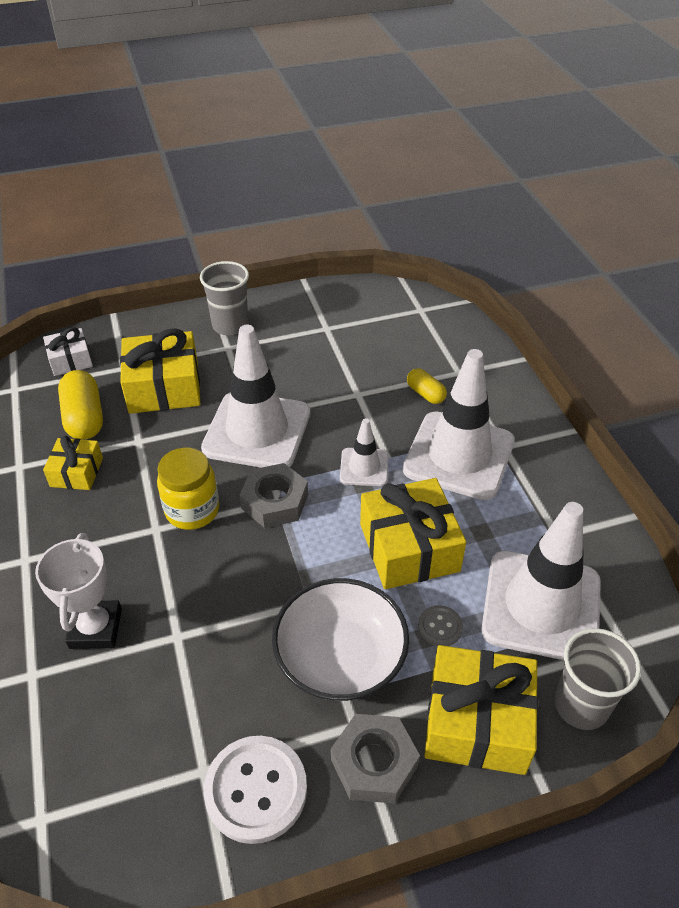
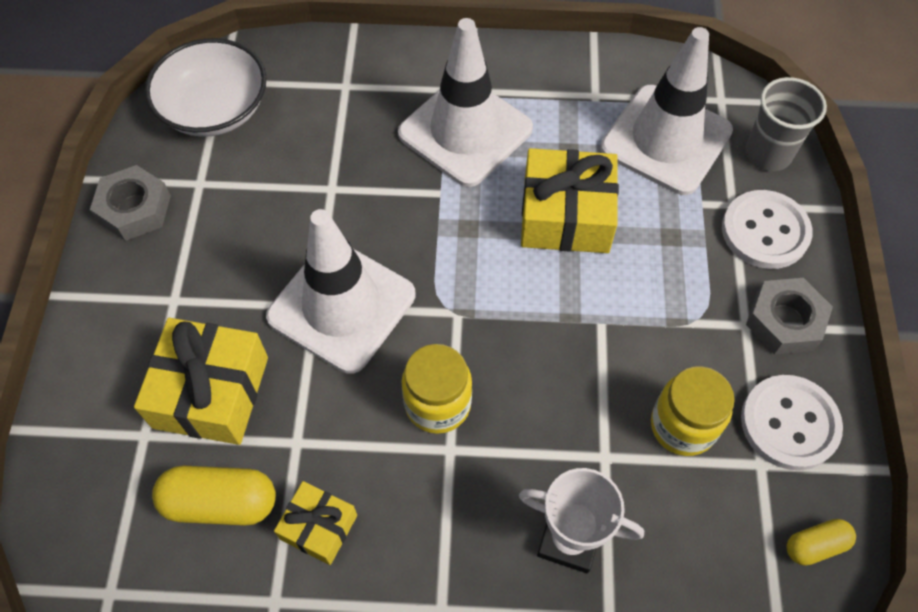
camera: 70 degrees left, 15 degrees up
white gift [43,327,93,376] -> none
grey cup [200,261,249,335] -> none
grey nut [240,463,308,528] -> grey nut moved to [90,165,171,241]
white bowl [272,578,409,701] -> white bowl moved to [145,38,267,137]
white traffic cone [340,418,388,486] -> none
yellow capsule [407,368,447,404] -> yellow capsule moved to [786,519,856,566]
grey button [418,605,463,647] -> none
yellow gift [424,645,538,775] -> white button [722,190,813,269]
none -> yellow jar [651,367,735,456]

